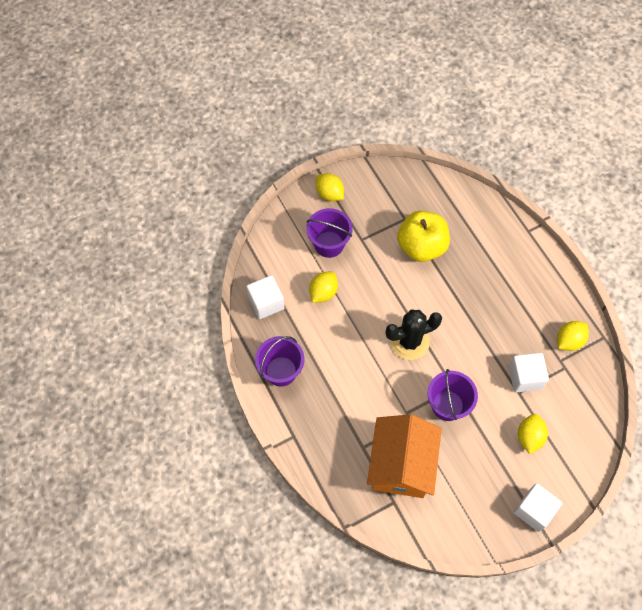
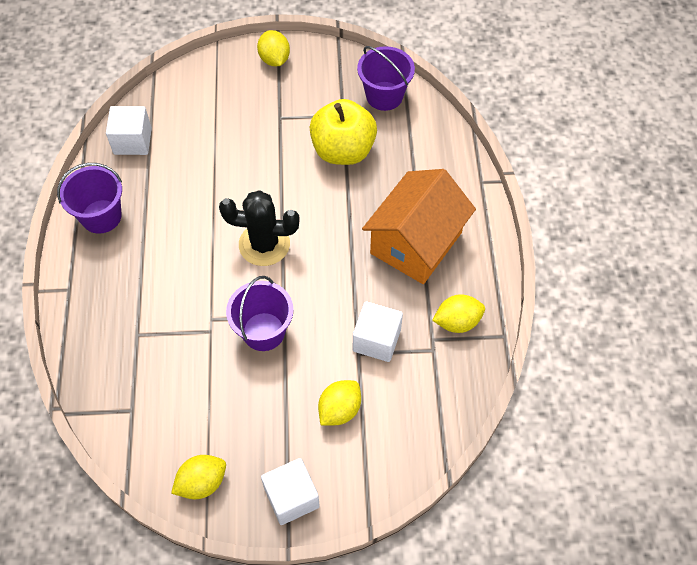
camera: 25 degrees right, 5 degrees down
purple bucket [306,208,353,258] -> purple bucket moved to [357,46,415,111]
yellow lemon [309,272,338,303] -> yellow lemon moved to [171,455,226,499]
orange house [367,414,442,498] -> orange house moved to [362,169,476,284]

